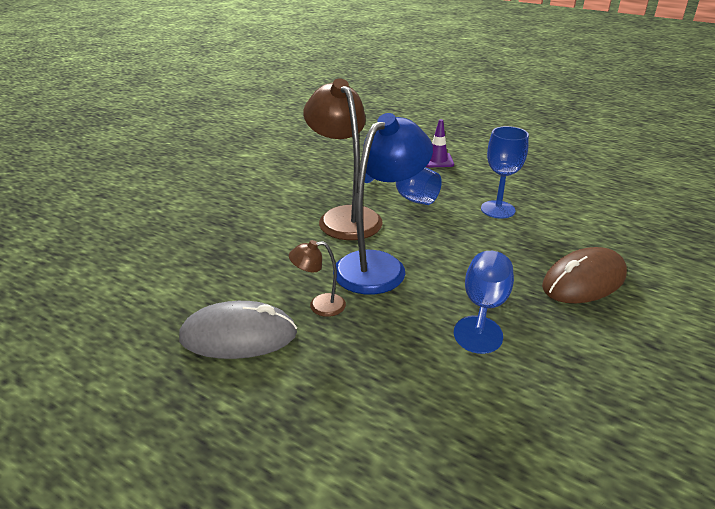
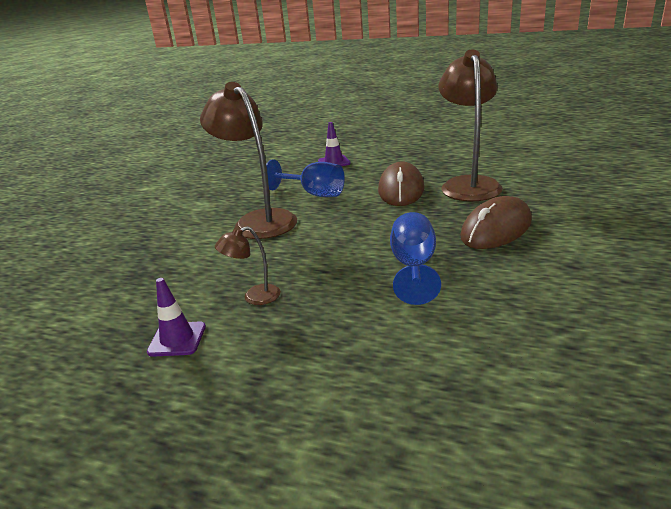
camera: 10 degrees left, 5 degrees down
grey mouse [179,301,297,359] -> purple traffic cone [147,278,206,357]
blue lamp [336,113,433,295] -> none
blue goblet [481,126,529,219] -> brown mouse [378,161,424,206]
none -> brown lamp [438,49,503,201]

